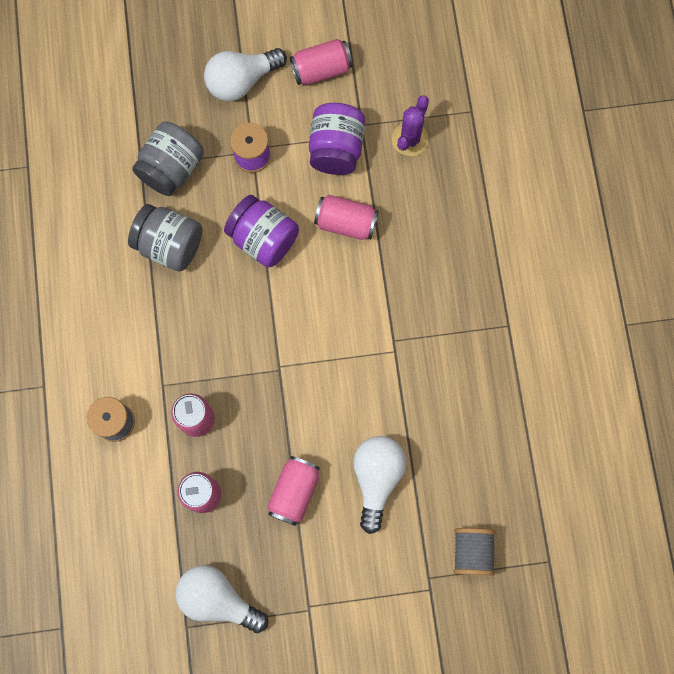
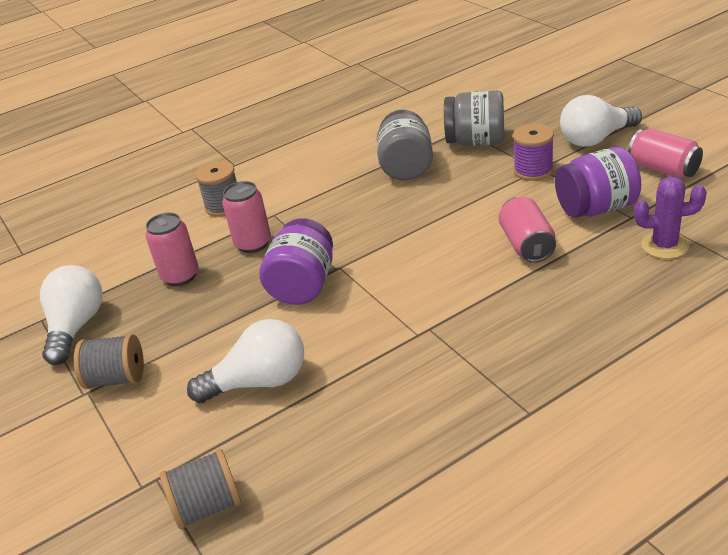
camera: 70 degrees right, 40 degrees down
white light bulb [204,48,287,101] -> white light bulb turned 60 degrees counterclockwise [560,95,642,147]
purple jar [224,195,299,267] -> purple jar moved to [259,219,333,305]
pink can [267,456,320,526] -> none
none -> grey spool [74,334,144,389]

